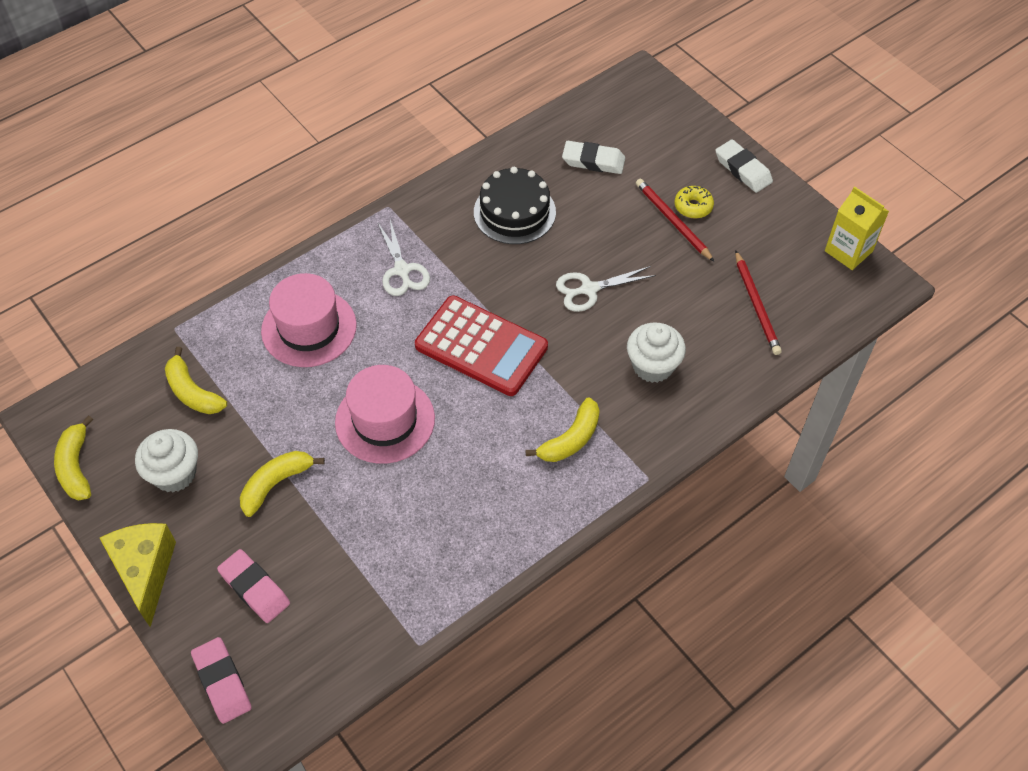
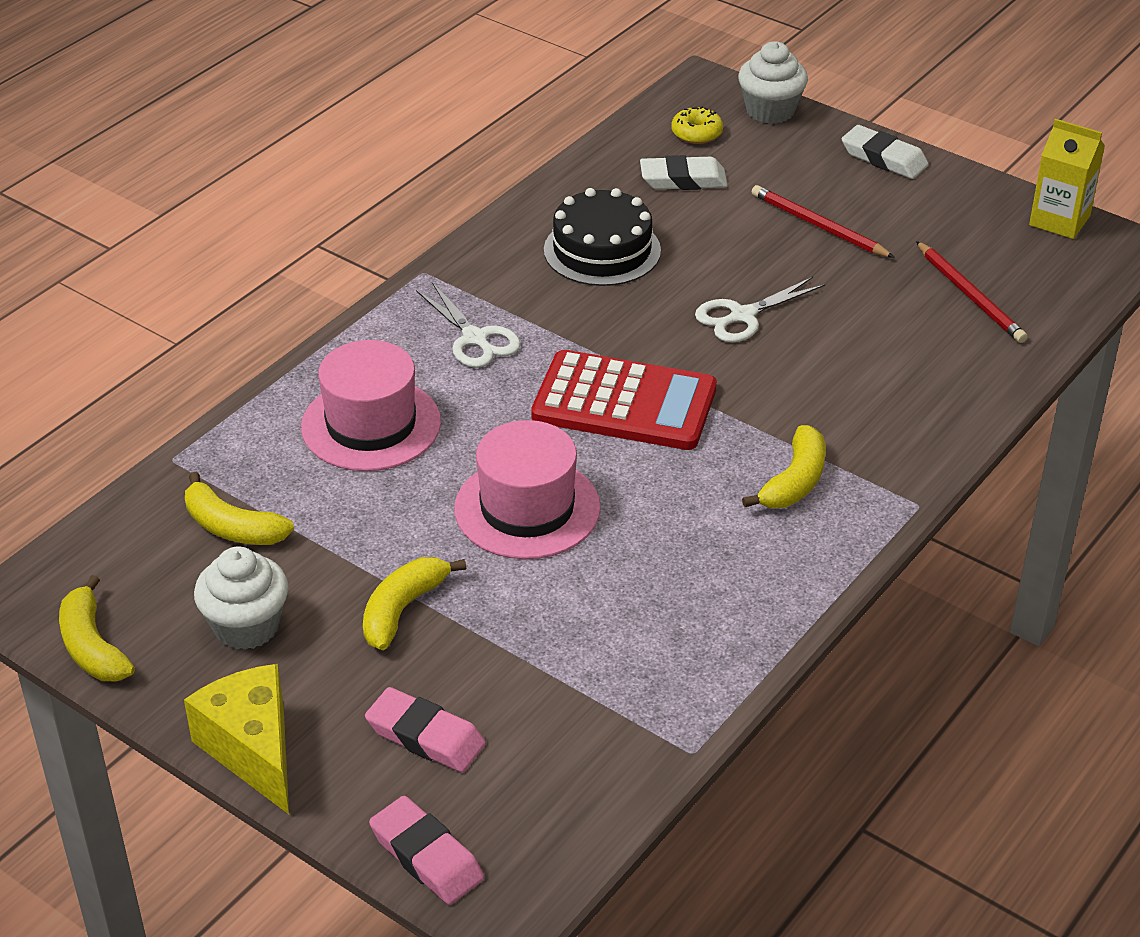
camera: 15 degrees left, 15 degrees down
white cupcake [627,322,686,383] -> white cupcake moved to [738,41,808,124]
yellow donut [675,186,714,218] -> yellow donut moved to [671,106,723,144]

